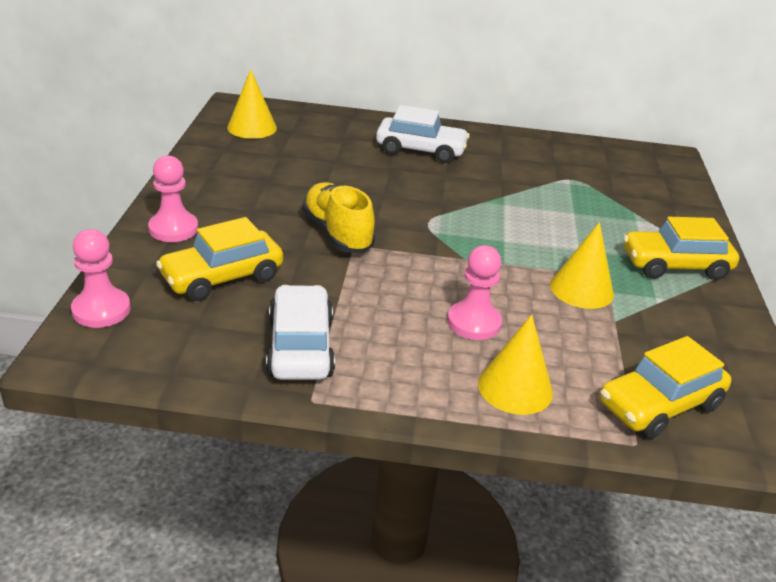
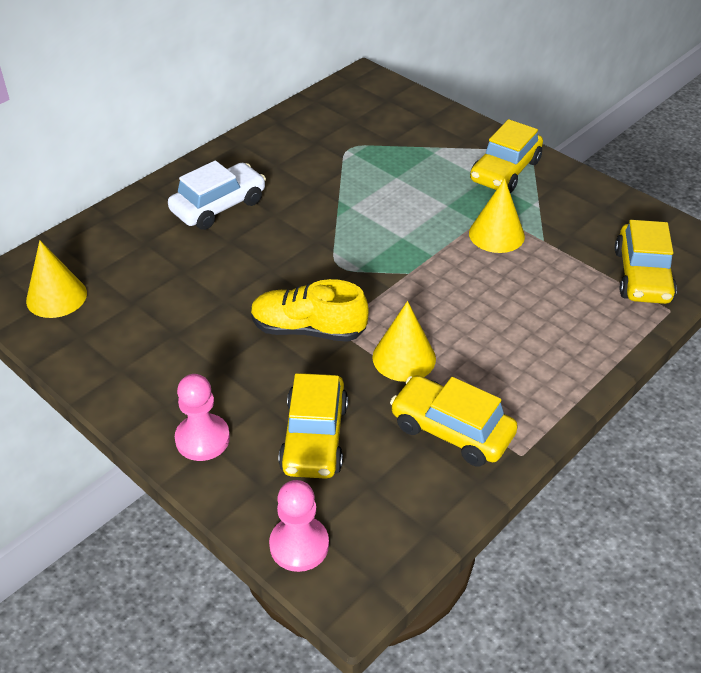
camera: 50 degrees left, 10 degrees up
white car [266,285,335,380] -> yellow car [390,375,518,467]
pink pawn [447,245,502,340] -> none
yellow cone [478,314,553,415] -> yellow cone moved to [372,301,436,382]

